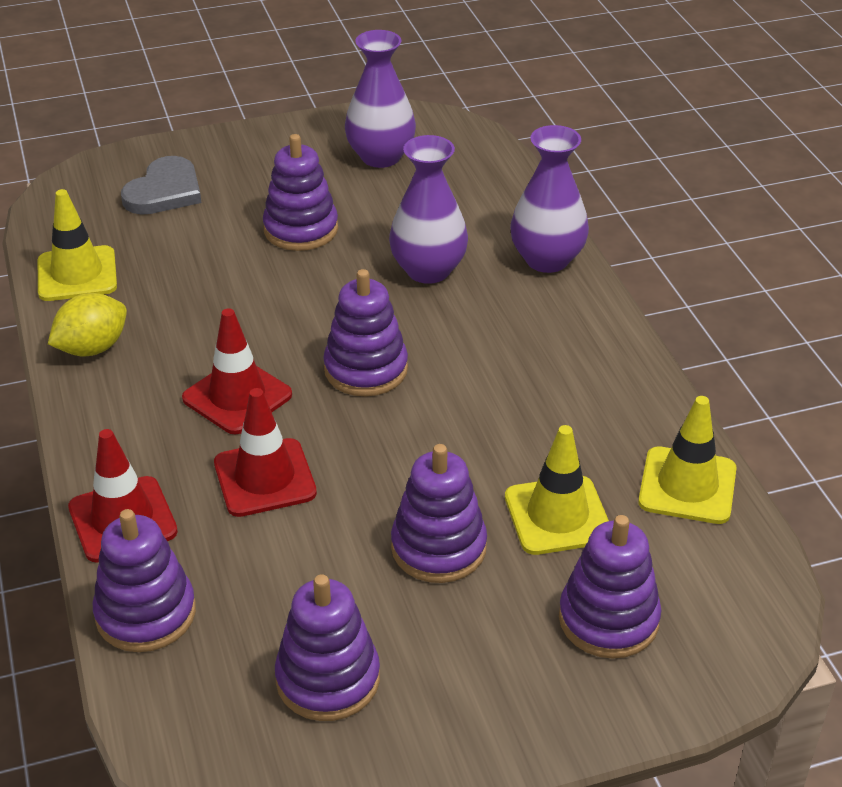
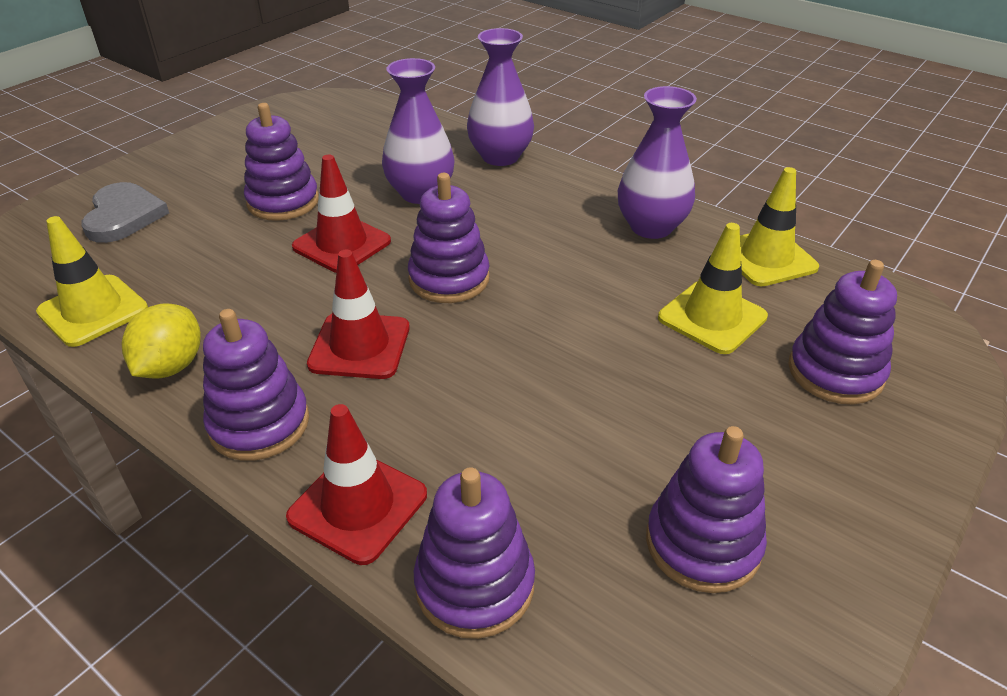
camera: 35 degrees left, 0 degrees up
red traffic cone [214,388,317,517] -> red traffic cone moved to [292,155,391,273]
purple vase [345,30,416,168] -> purple vase moved to [618,86,697,239]
purple stacking toy [391,444,487,583] -> purple stacking toy moved to [203,309,309,461]

